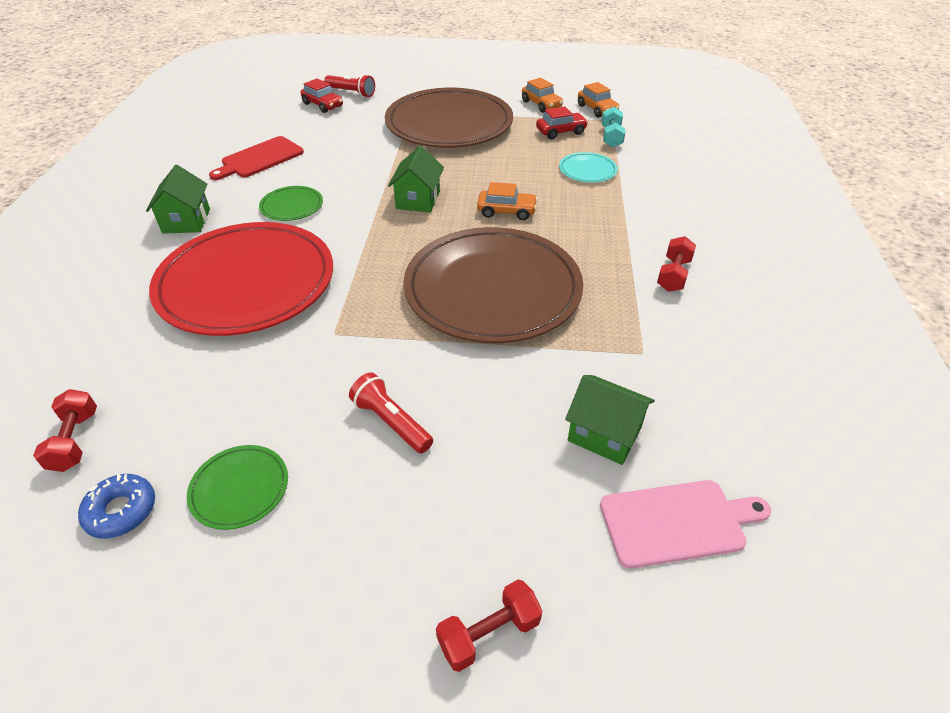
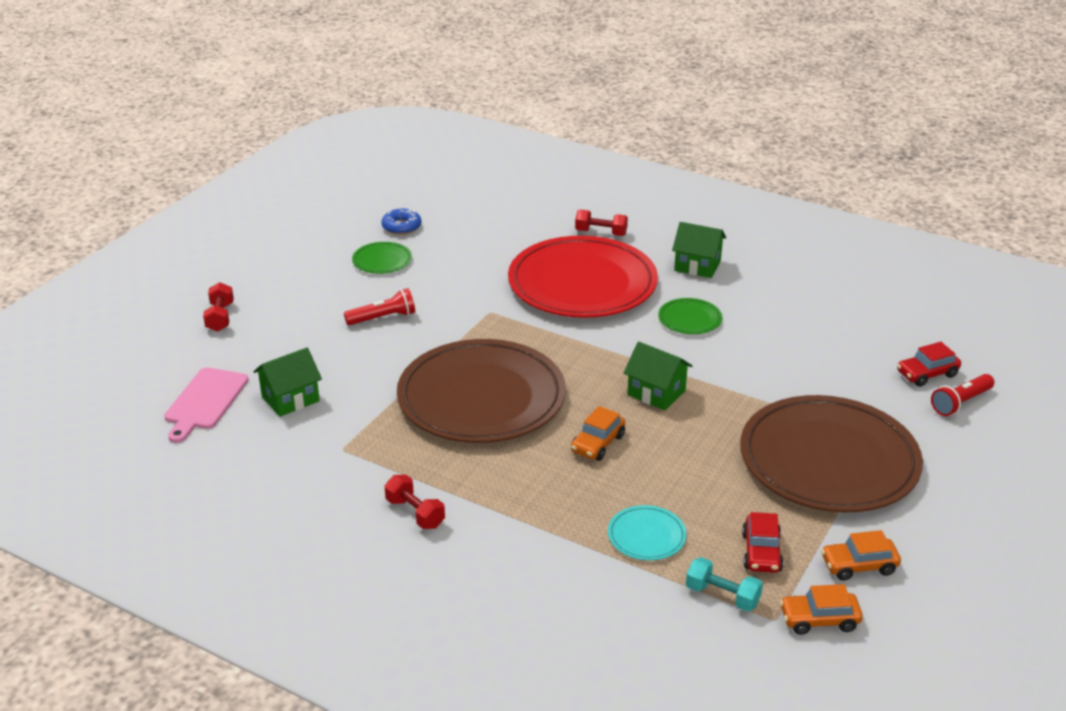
camera: 115 degrees right, 10 degrees down
red dumbbell [33,389,97,472] -> red dumbbell moved to [575,209,628,236]
red cutting board [209,136,304,180] -> none

